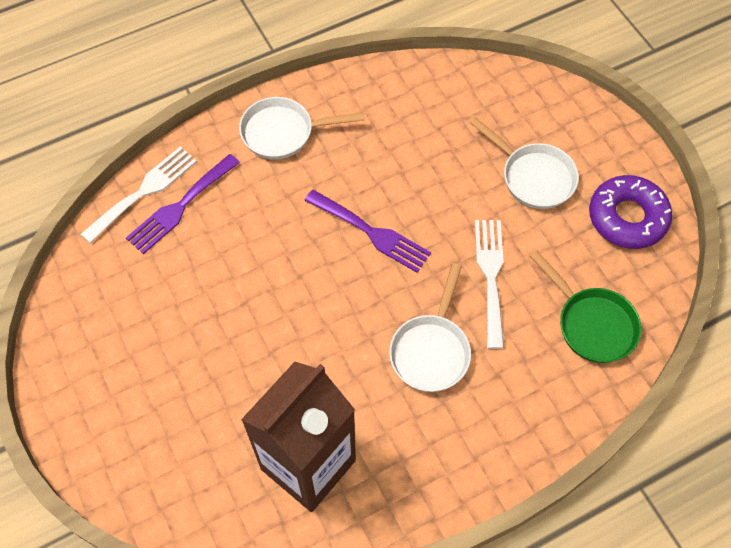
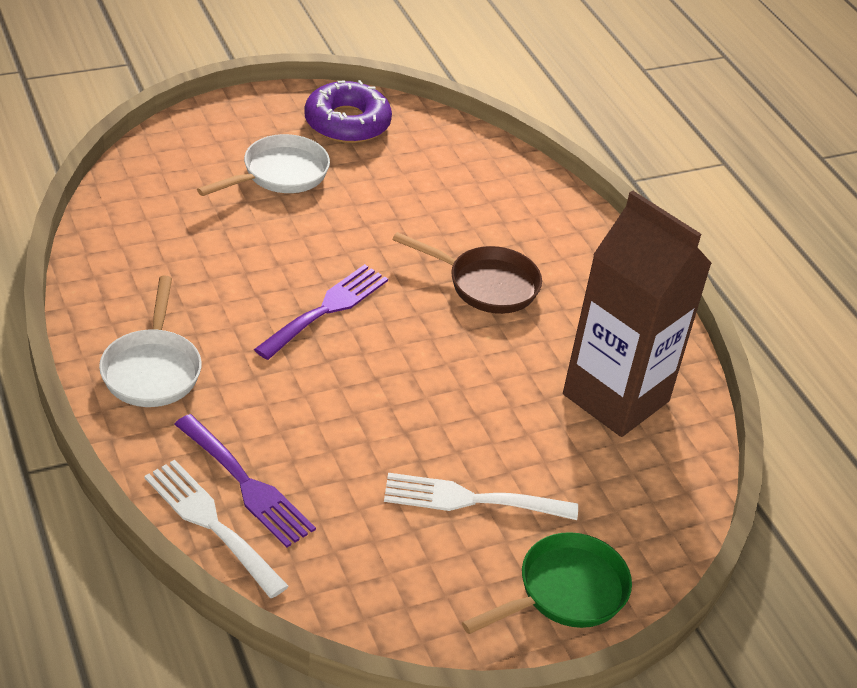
camera: 90 degrees left, 20 degrees down
white pan [389,263,471,392] -> brown pan [392,232,542,314]
white fork [475,220,504,349] -> white fork moved to [384,473,578,520]
green pan [530,251,641,363] -> green pan moved to [462,532,632,634]

